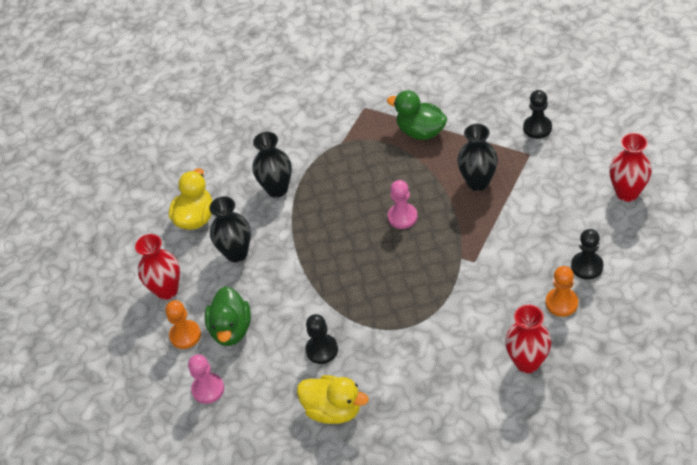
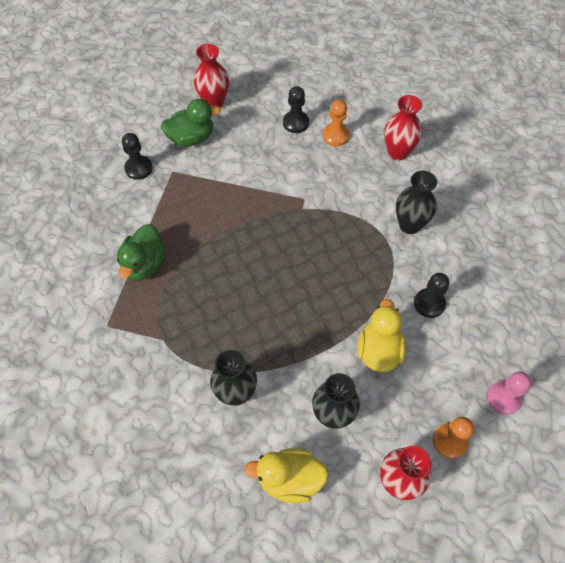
camera: 110 degrees left, 10 degrees up
green duck [205,286,251,346] -> green duck moved to [161,99,221,146]
yellow duck [297,375,369,424] -> yellow duck moved to [358,299,406,372]
pink pawn [388,180,418,229] -> none
black vase [457,124,498,191] -> black vase moved to [396,171,437,234]

